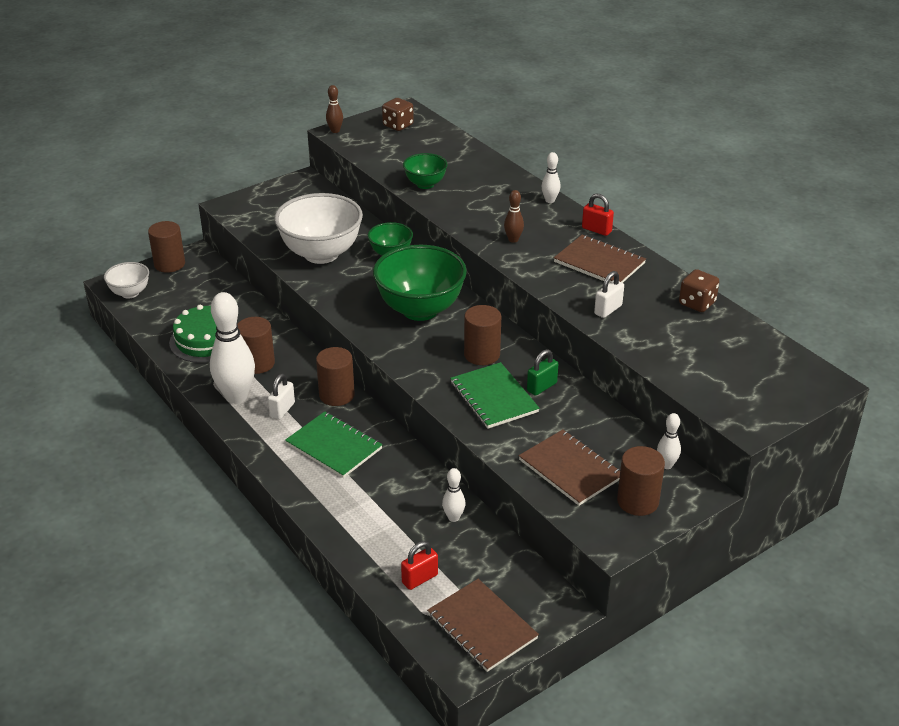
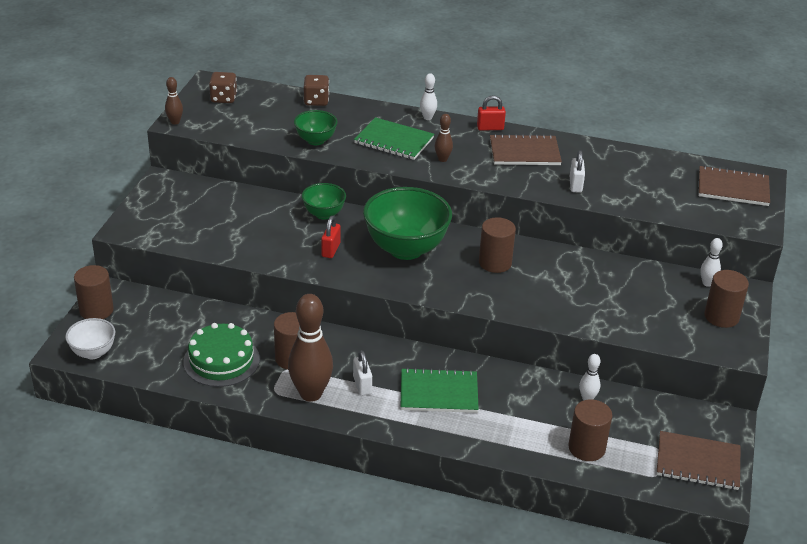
camera: 40 degrees left, 0 degrees up
white bowling pin [210,292,255,404] -> brown bowling pin [288,294,333,402]
white bowl [274,193,363,264] -> none
brown cylinder [316,347,355,406] -> brown cylinder moved to [568,399,612,461]
red padlock [401,541,438,590] -> red padlock moved to [321,216,341,258]
green notebook [450,362,540,429] -> green notebook moved to [354,117,434,160]
brown notebook [519,430,620,506] -> brown notebook moved to [698,165,770,206]
green padlock [527,349,558,396] -> none
brown dice [679,269,720,312] -> brown dice moved to [303,75,329,106]

